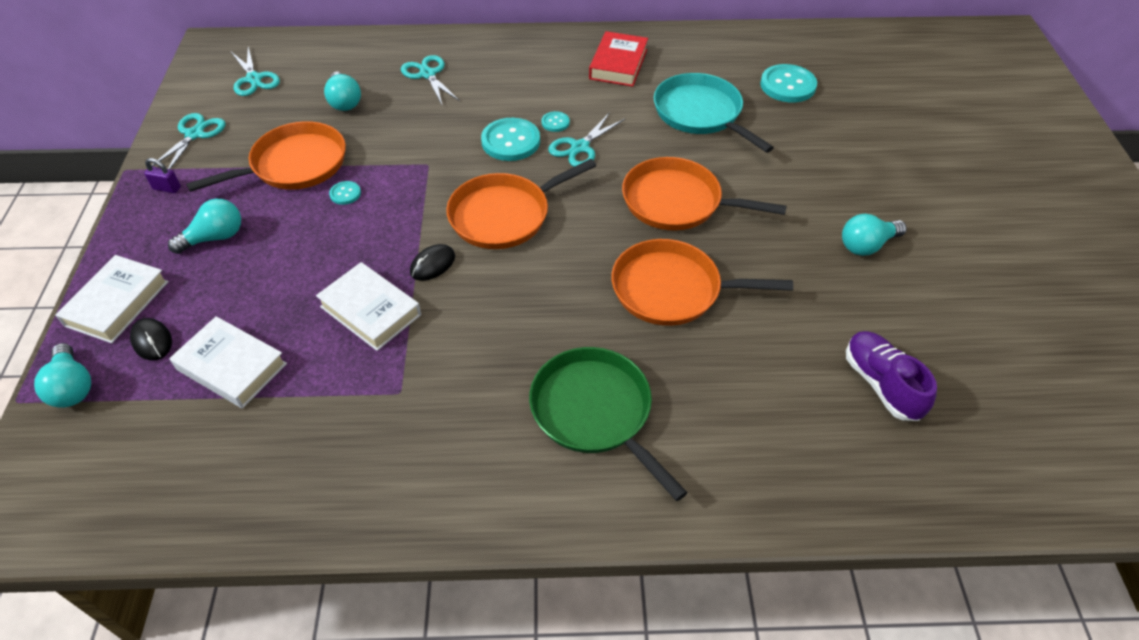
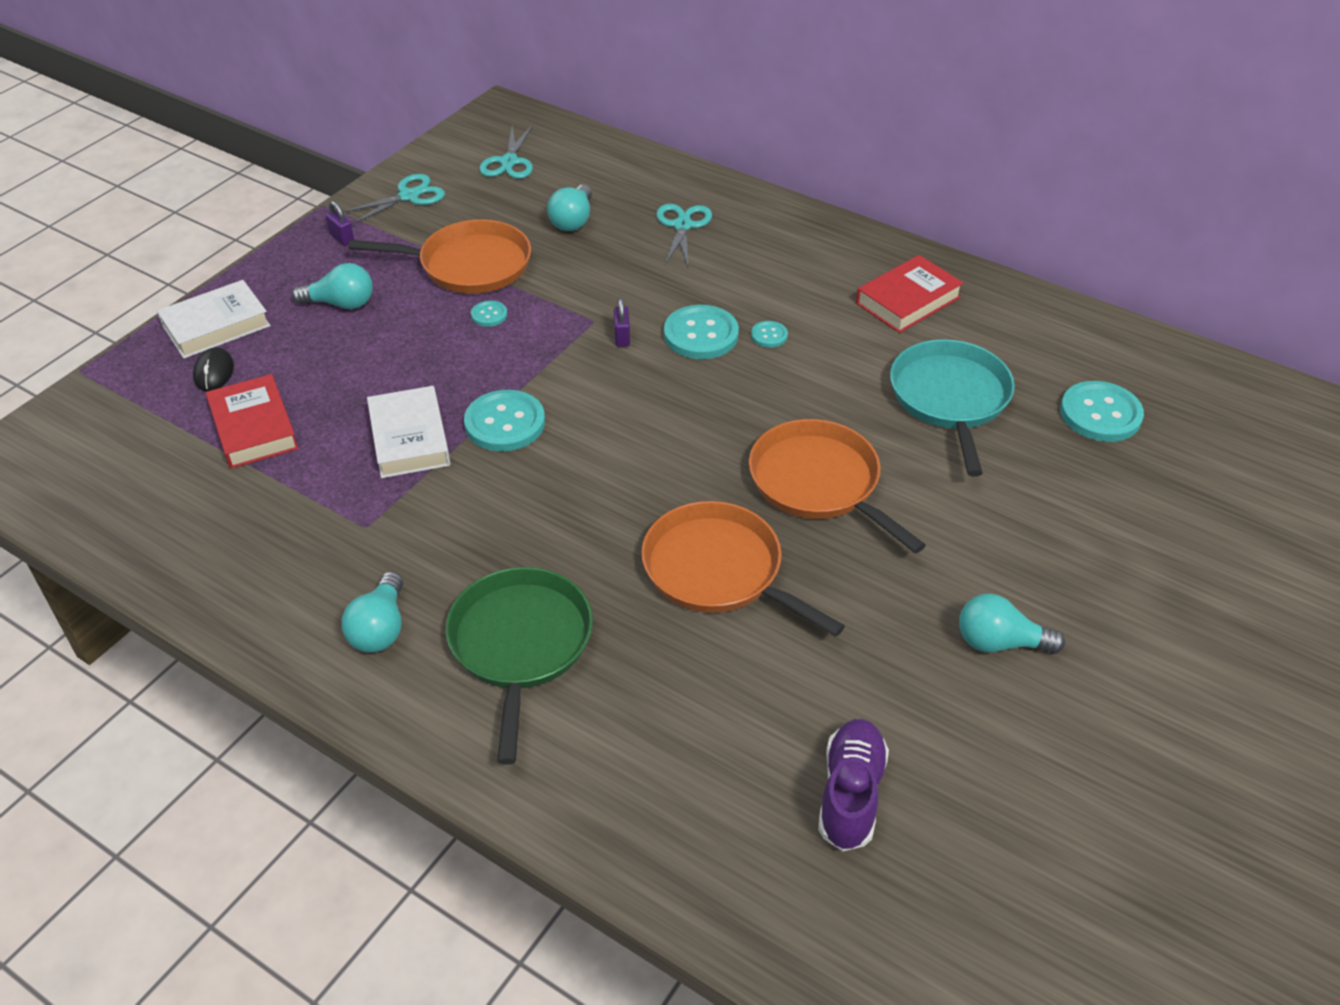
camera: 35 degrees right, 5 degrees down
turquoise light bulb [34,343,91,408] -> turquoise light bulb moved to [342,572,403,653]
white book [169,316,287,409] -> red book [206,374,299,469]
black mouse [410,244,455,281] -> turquoise button [464,390,545,451]
orange pan [446,159,596,249] -> none
turquoise scissors [549,112,625,167] -> none
none -> purple padlock [614,298,630,347]

